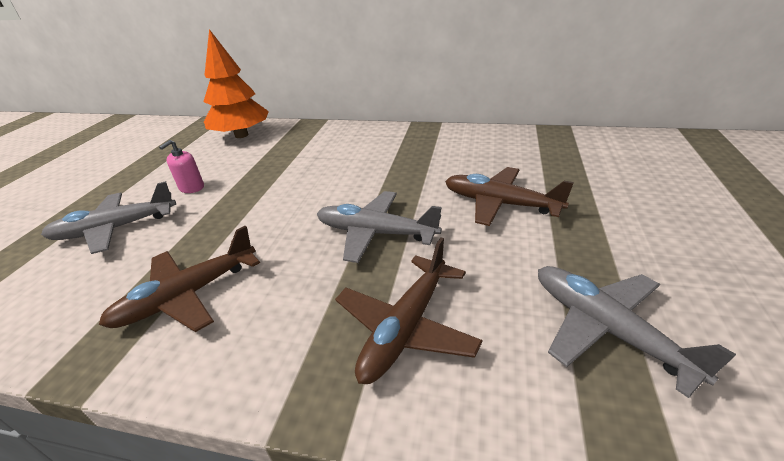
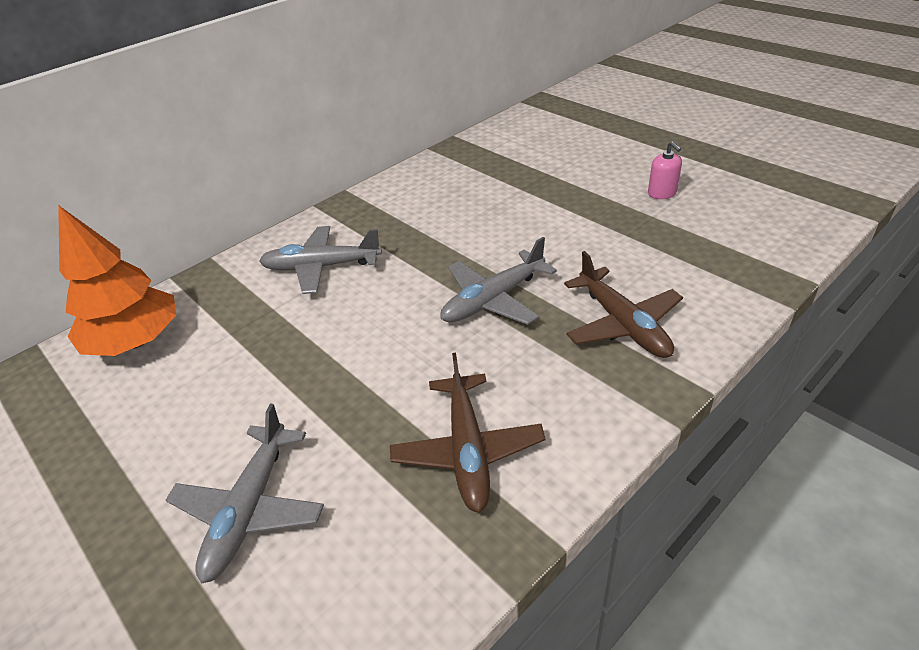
camera: 55 degrees left, 5 degrees up
pink soap dispenser [159,140,204,193] -> pink soap dispenser moved to [648,141,682,199]
brown plane [445,167,574,226] -> none
grey plane [538,266,736,398] -> grey plane moved to [259,226,382,294]

